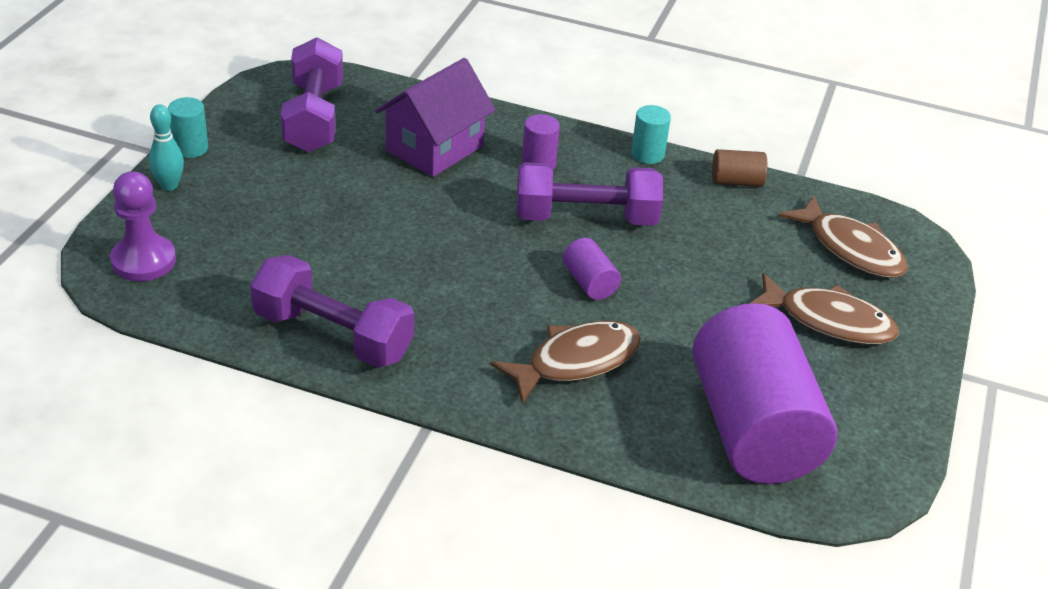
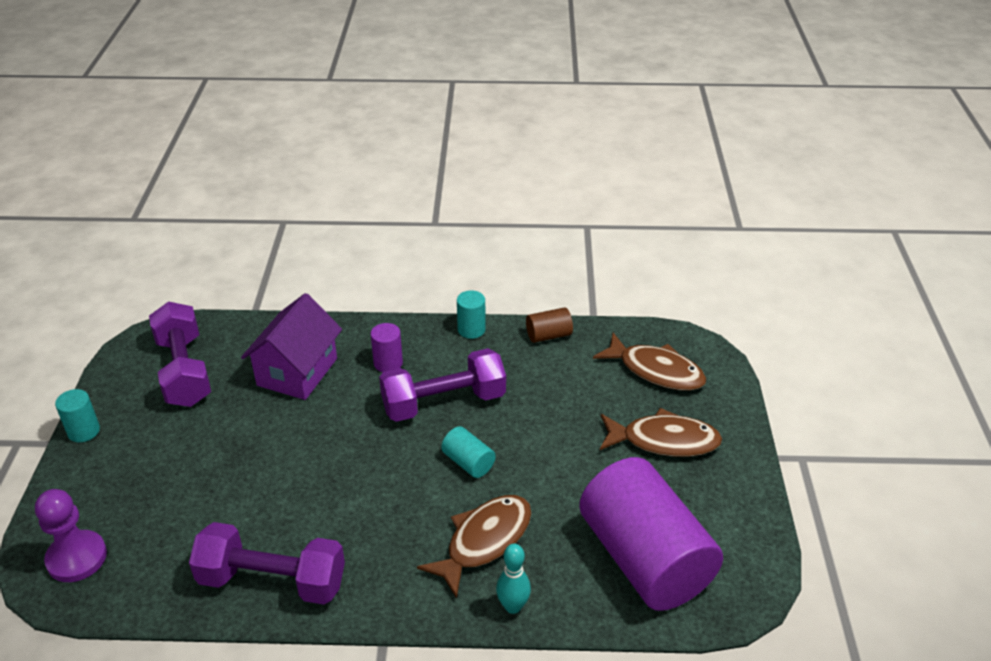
camera: 15 degrees left, 0 degrees up
turquoise bowling pin [149,104,184,191] -> turquoise bowling pin moved to [496,544,531,614]
purple cylinder [563,238,621,300] -> turquoise cylinder [441,426,496,478]

